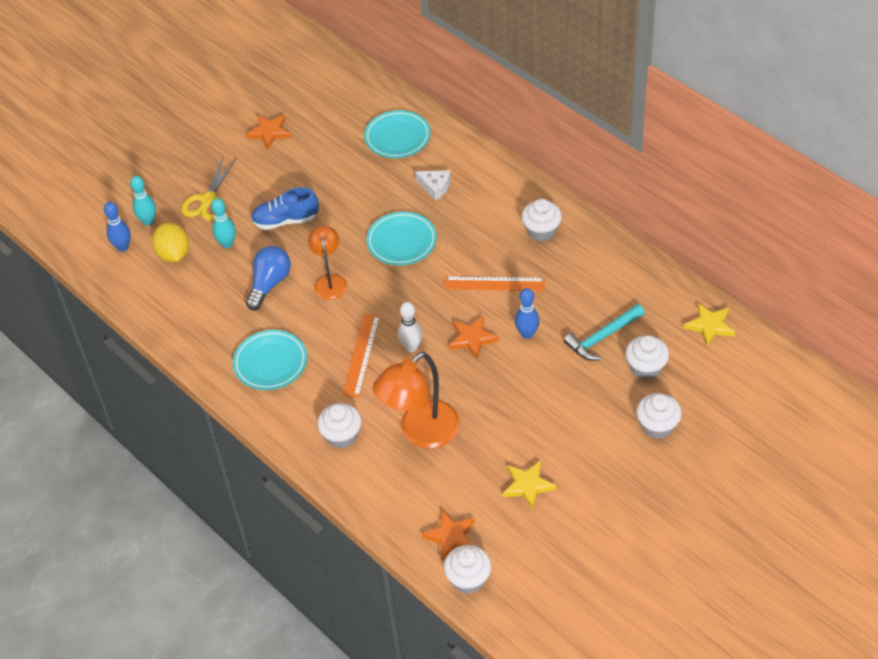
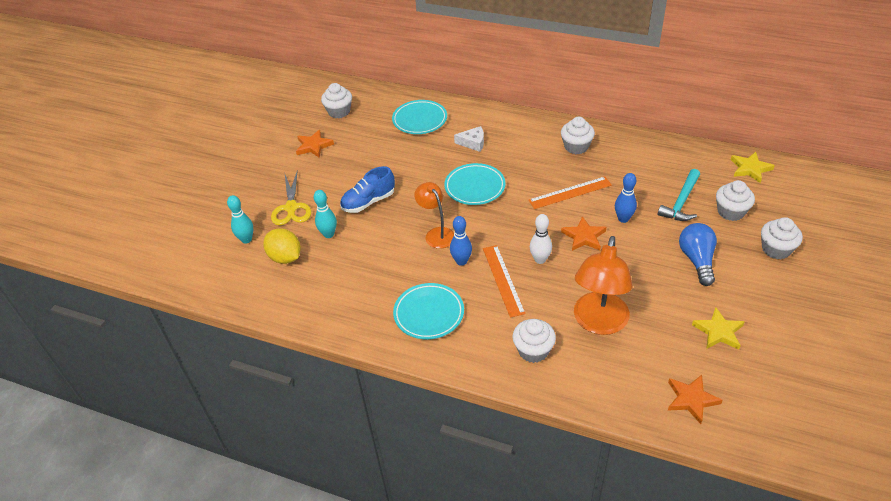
camera: 25 degrees left, 5 degrees down
blue bowling pin [104,202,131,252] -> blue bowling pin moved to [450,216,472,266]
blue light bulb [246,246,291,310] -> blue light bulb moved to [679,223,717,286]
white cupcake [444,545,491,594] -> white cupcake moved to [321,83,352,118]

